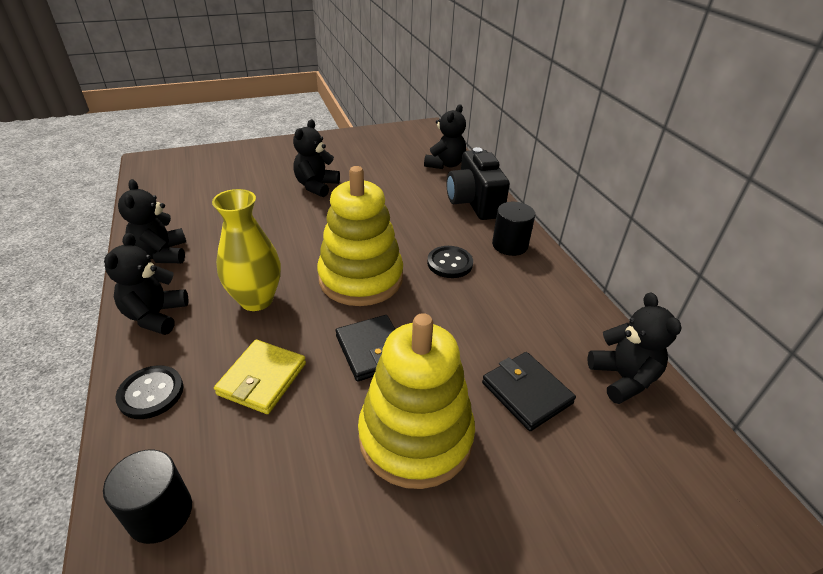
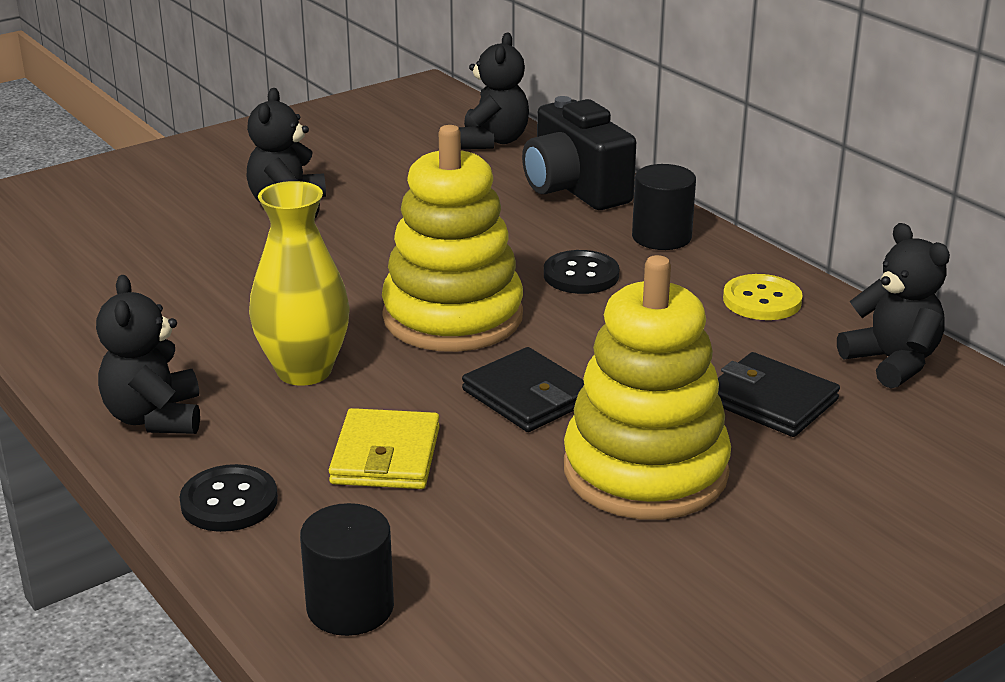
camera: 15 degrees left, 10 degrees down
black teddy bear [118,179,186,263] -> none
none -> yellow button [723,274,803,320]

